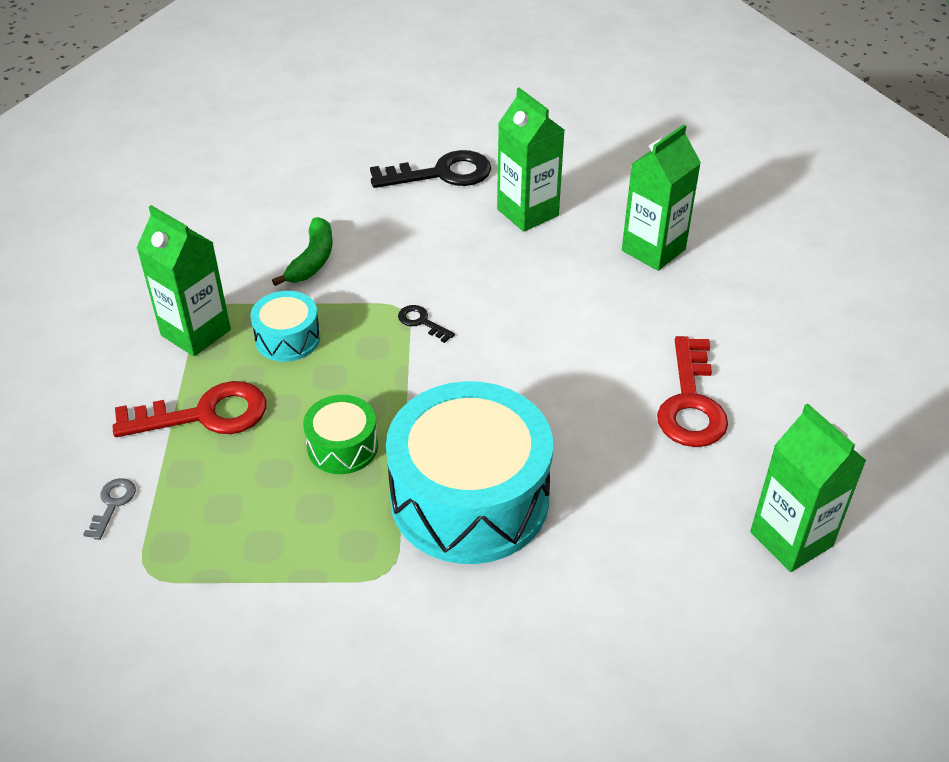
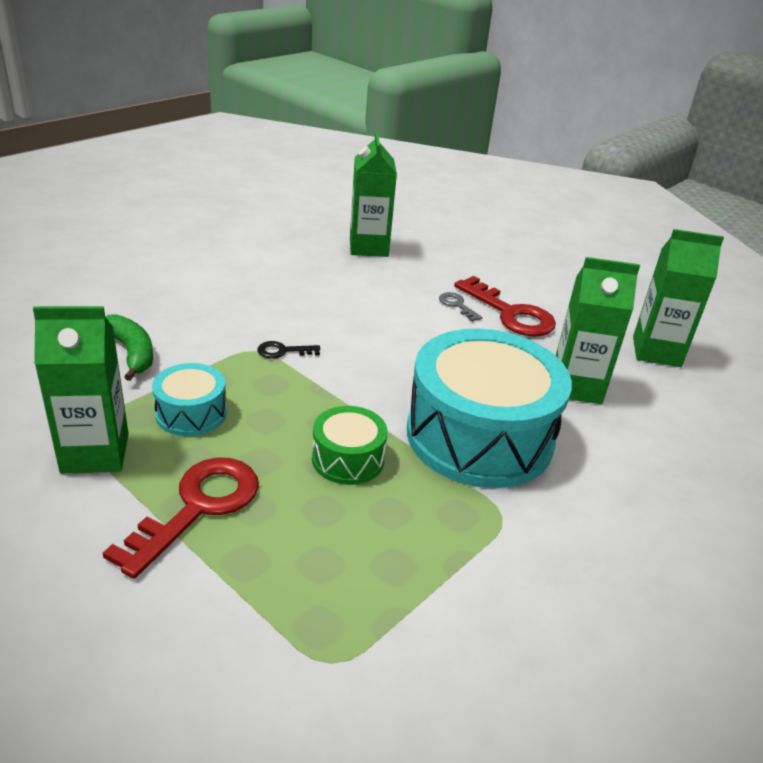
camera: 50 degrees left, 10 degrees down
grey key [83,478,136,540] -> grey key moved to [439,292,482,322]
black key [370,150,491,188] -> none
green carton [497,88,564,232] -> green carton moved to [556,257,640,404]

